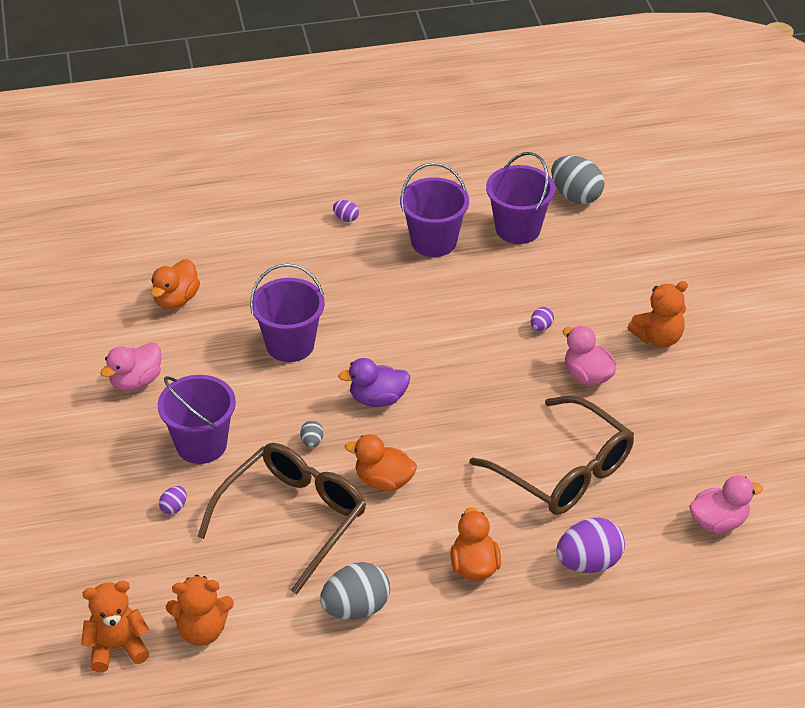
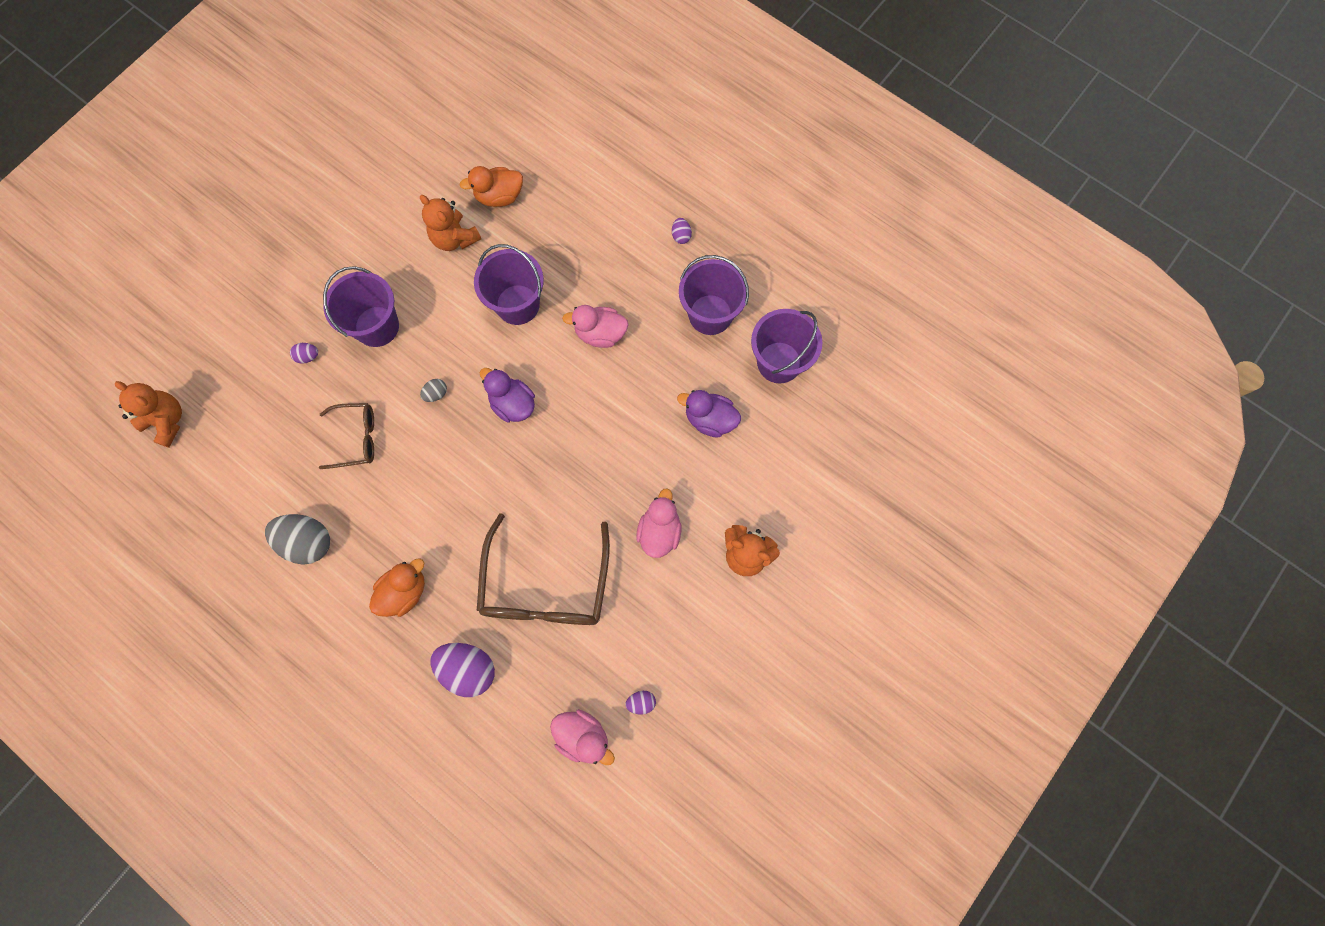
camera: 50 degrees right, 30 degrees up
pink duck [100,342,161,391] -> pink duck moved to [562,305,629,348]
orange teddy bear [166,575,234,646] -> orange teddy bear moved to [420,195,481,251]
brown glasses [197,443,366,595] -> brown glasses [319,403,374,469], size x0.55
orange duck [345,434,417,491] -> none
purple egg [531,307,554,331] -> purple egg moved to [625,691,656,714]
grey egg [551,156,604,204] -> none
none -> purple duck [677,390,741,438]

